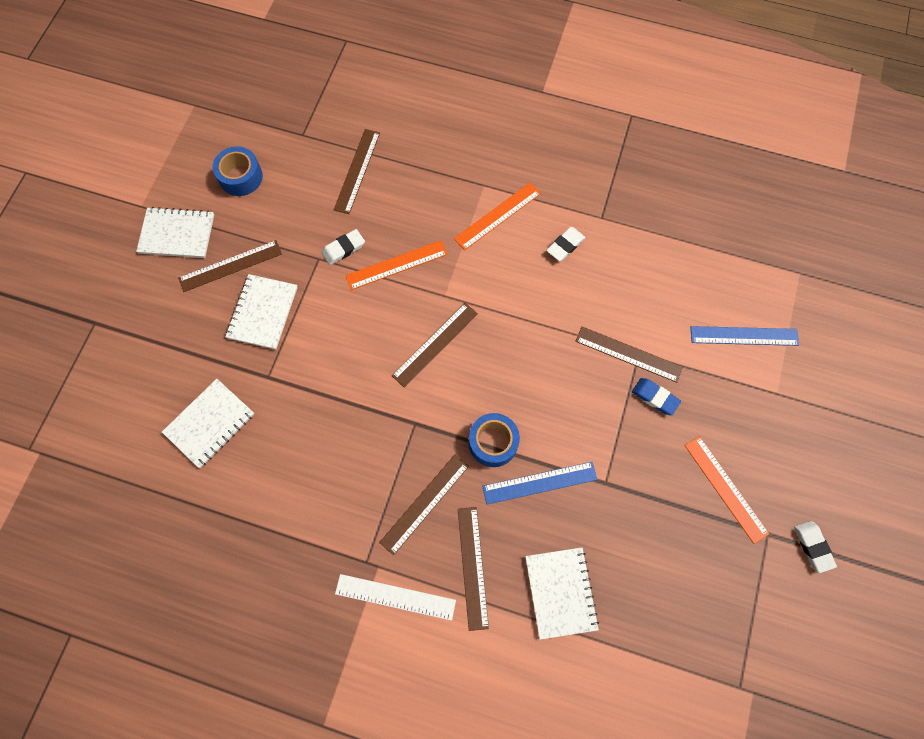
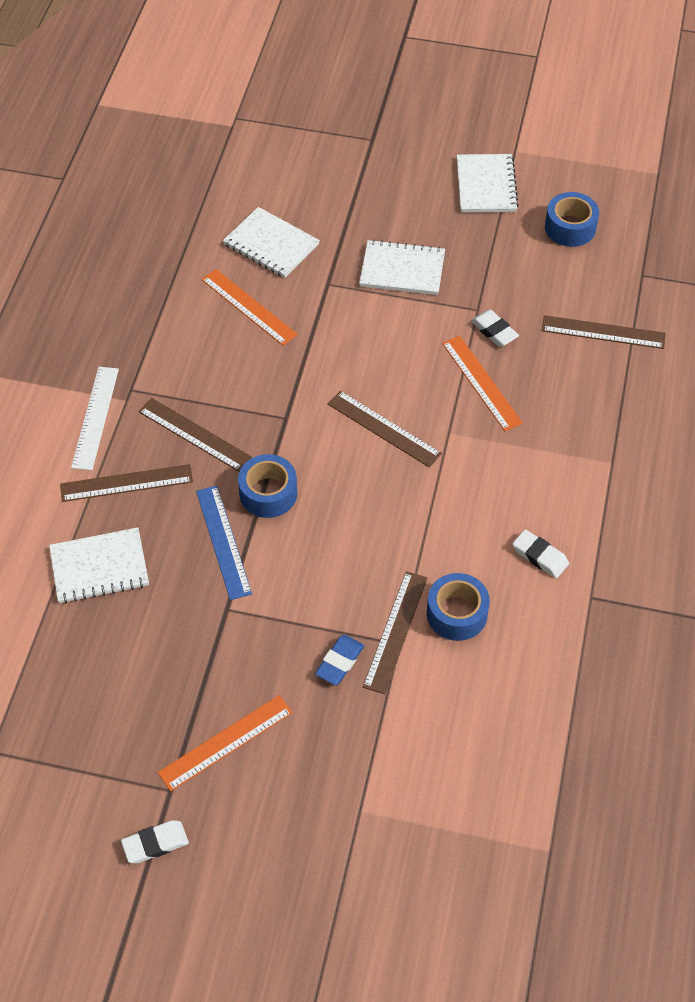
camera: 85 degrees right, 15 degrees down
brown ruler [178,240,282,292] -> none
orange ruler [454,183,541,250] -> orange ruler moved to [201,269,298,345]
blue ruler [690,326,799,346] -> none
none -> blue tape [427,573,490,641]

